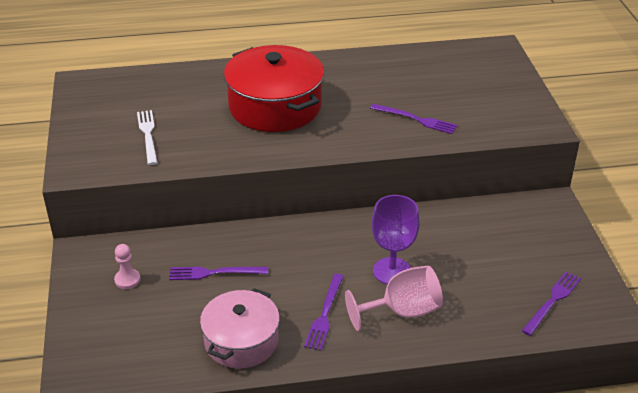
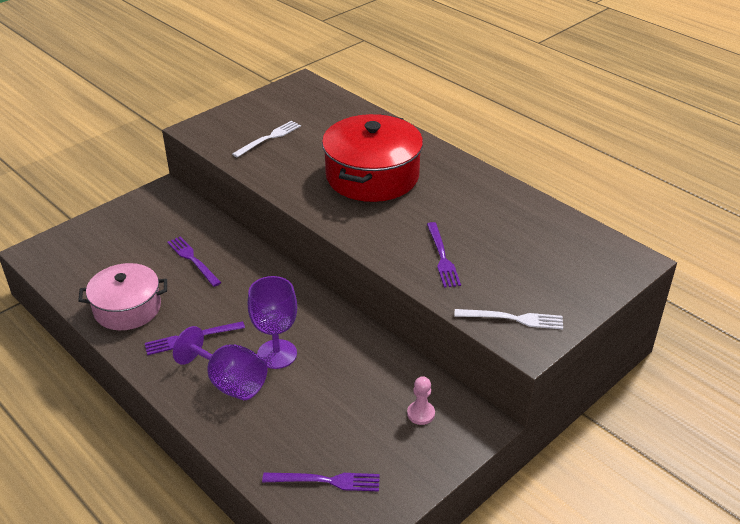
camera: 55 degrees right, 0 degrees up
pink pawn [114,244,141,289] -> pink pawn moved to [407,376,435,425]
pink goblet [345,266,443,331] -> purple goblet [173,326,268,400]
none -> white fork [454,309,563,329]

